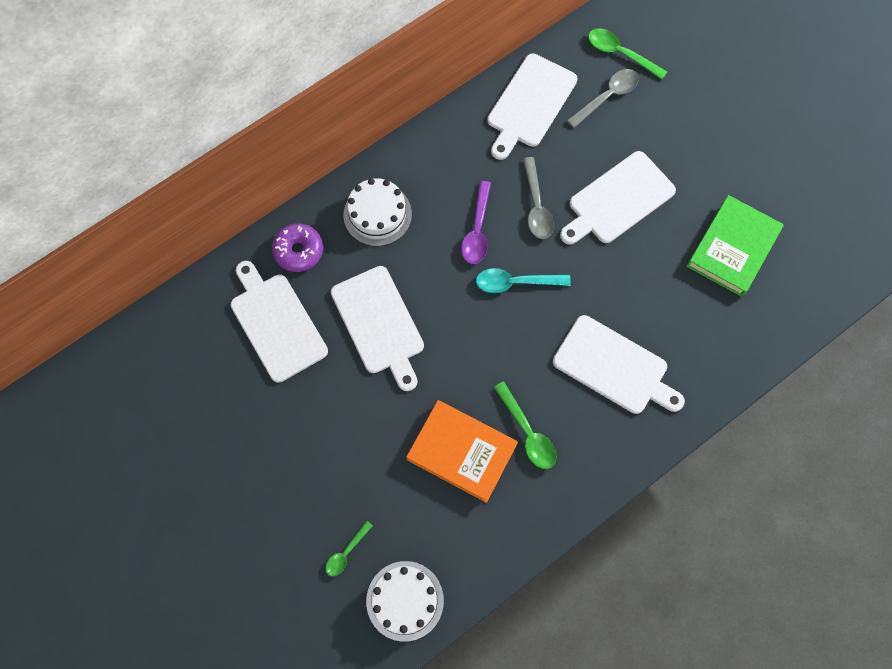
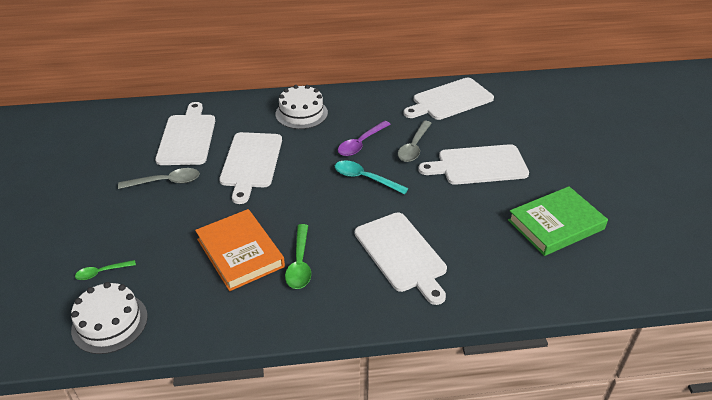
camera: 30 degrees right, 30 degrees down
purple donut [272,223,323,272] -> none
grey spoon [567,69,639,128] -> grey spoon moved to [118,168,200,189]
green spoon [588,28,667,79] -> none

